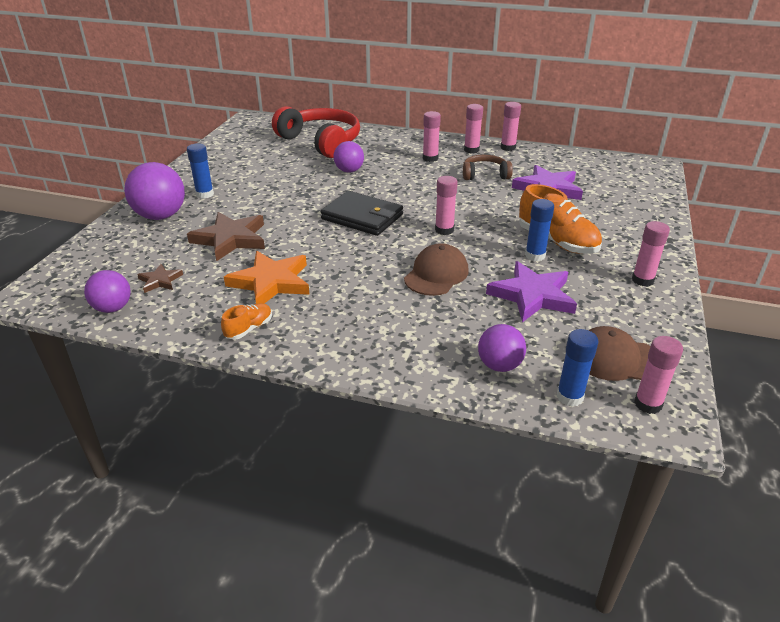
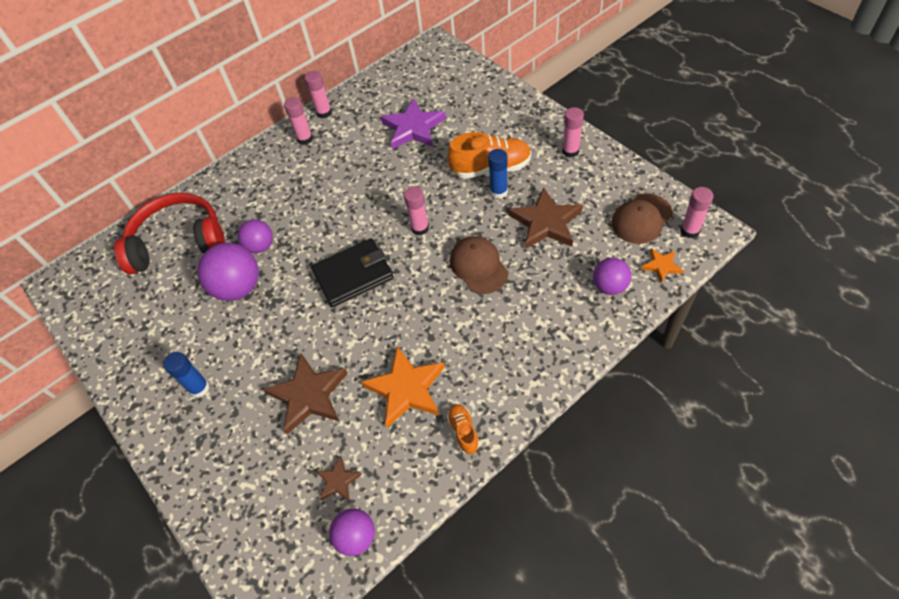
camera: 50 degrees left, 20 degrees up
purple ball [124,162,185,220] -> purple ball moved to [197,243,259,301]
pink glue stick [423,111,441,162] -> none
brown headphones [463,155,513,180] -> none
purple star [486,261,577,322] -> brown star [509,187,583,249]
blue glue stick [557,329,598,407] -> orange star [641,248,684,283]

